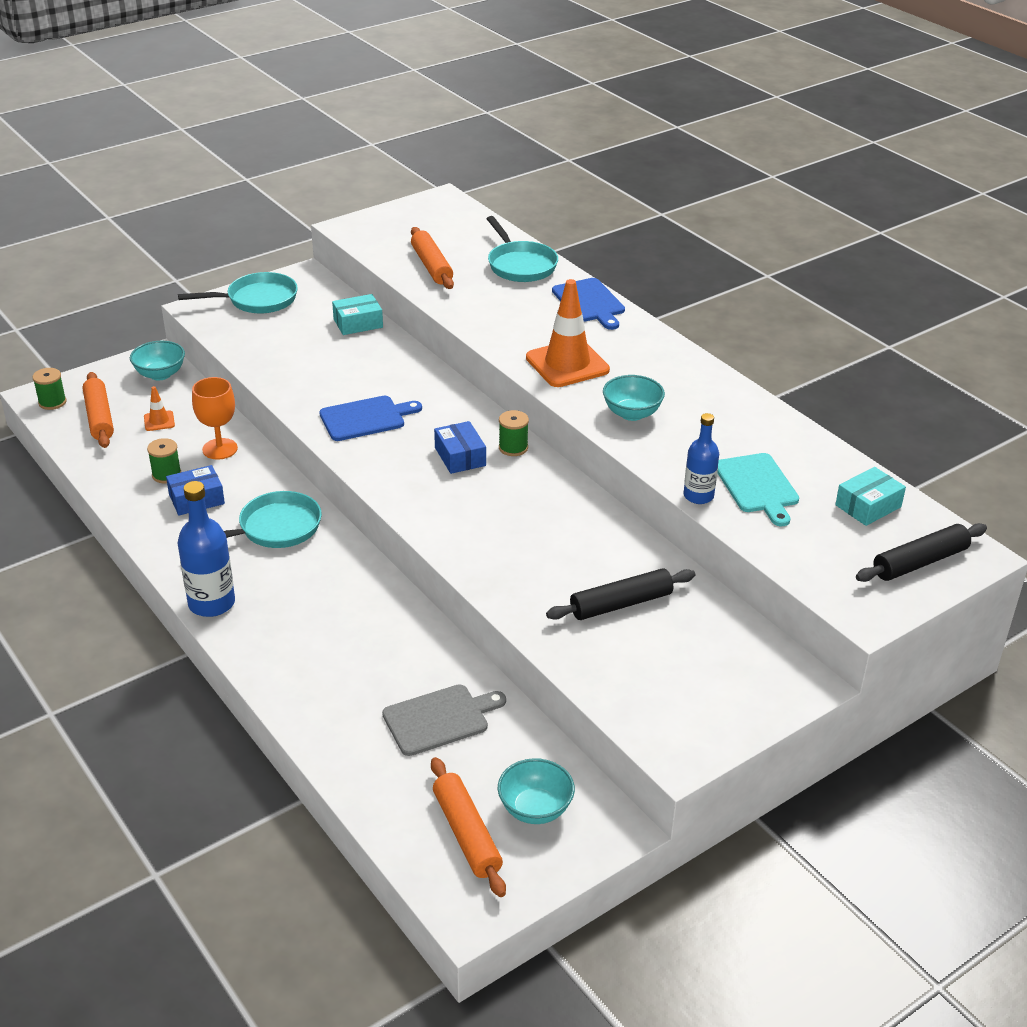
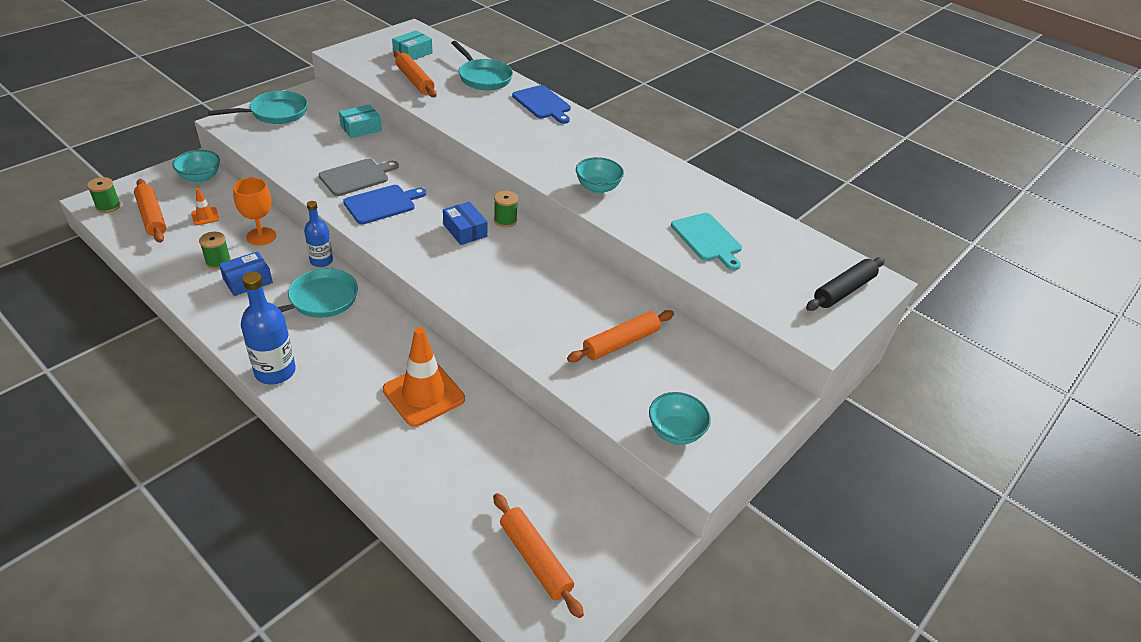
camera: 15 degrees left, 5 degrees up
grey cutting board [382,684,506,756] -> grey cutting board moved to [319,159,399,196]
turquoise bowl [498,758,575,824] -> turquoise bowl moved to [649,392,711,445]
orange traffic cone [526,279,610,387] -> orange traffic cone moved to [383,327,465,427]
black rolling pin [546,568,695,620] -> orange rolling pin [567,310,674,362]
blue bottle [684,413,719,504] -> blue bottle moved to [304,201,333,267]
turquoise box [835,467,906,526] -> turquoise box moved to [392,30,433,60]

